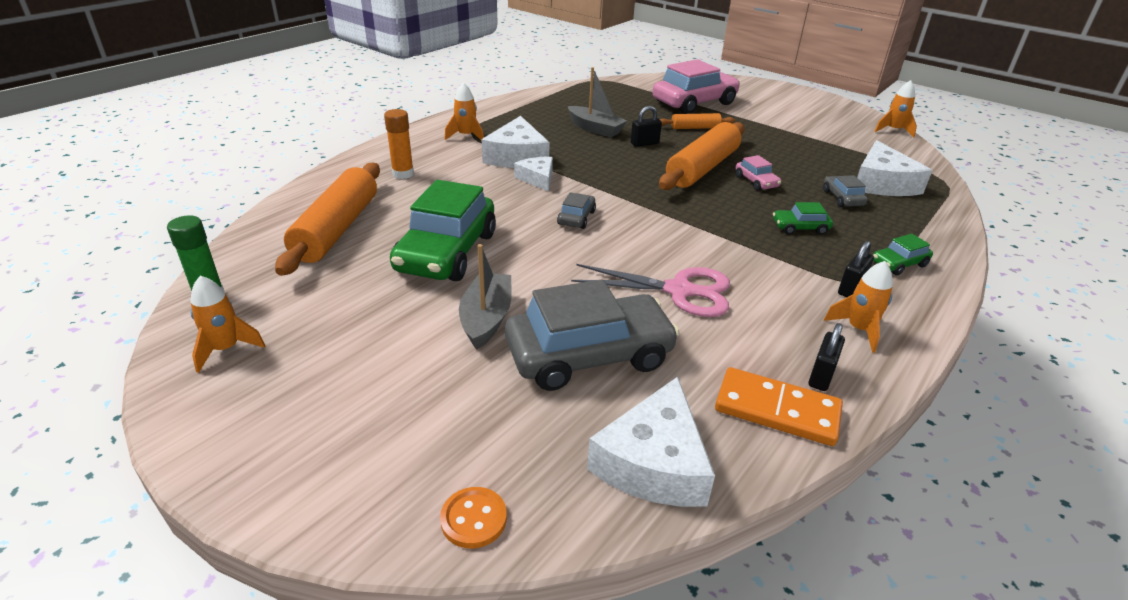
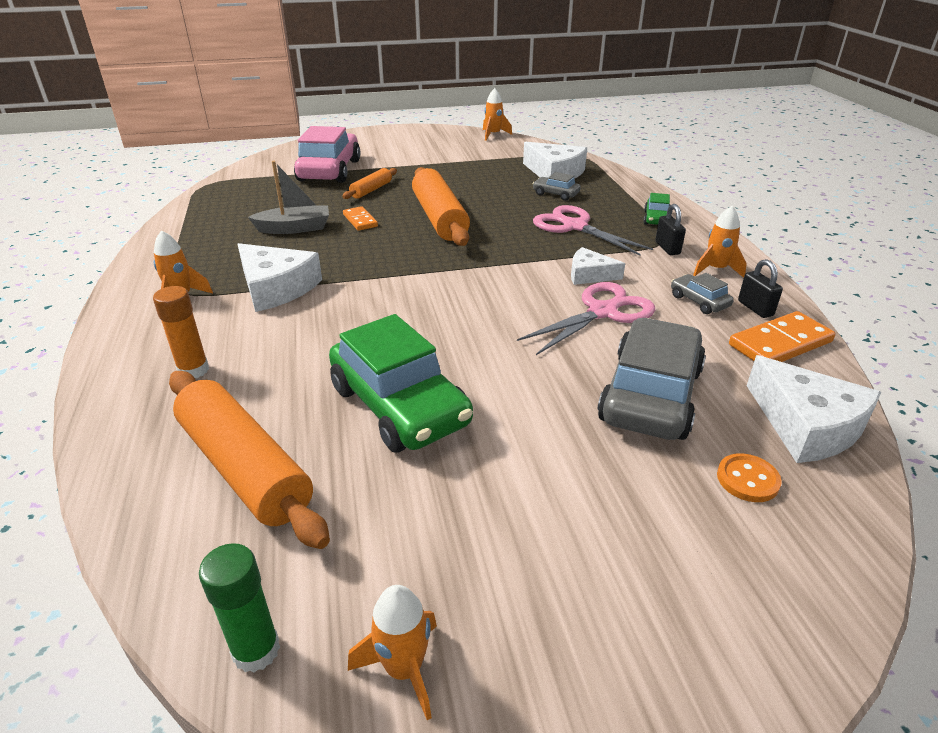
camera: 50 degrees left, 0 degrees up
orange button [440,487,507,548] -> orange button moved to [717,453,782,502]
grey boat [459,244,512,350] -> none
white cheese [514,157,553,192] -> white cheese moved to [571,247,625,285]
grey car [557,192,596,229] -> grey car moved to [671,273,734,314]
black padlock [631,106,662,147] -> orange domino [343,206,378,231]
pink car [736,155,781,191] -> none
green car [773,202,833,235] -> pink scissors [533,205,653,255]

